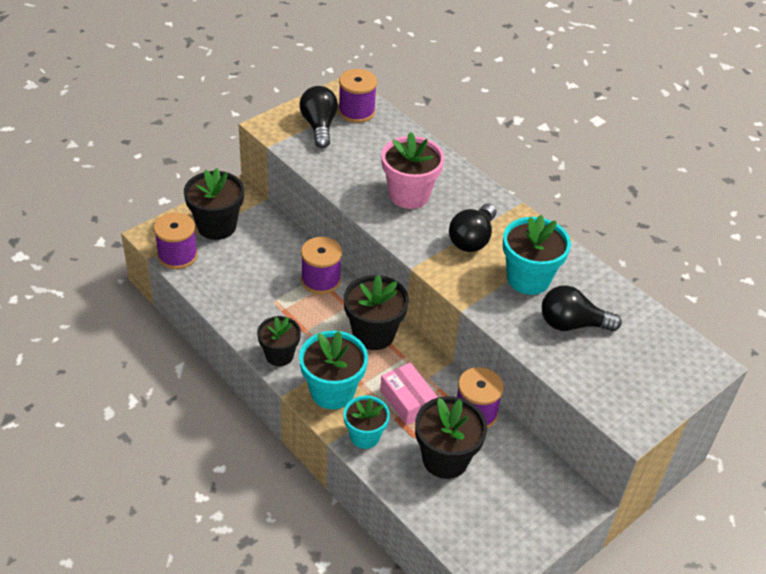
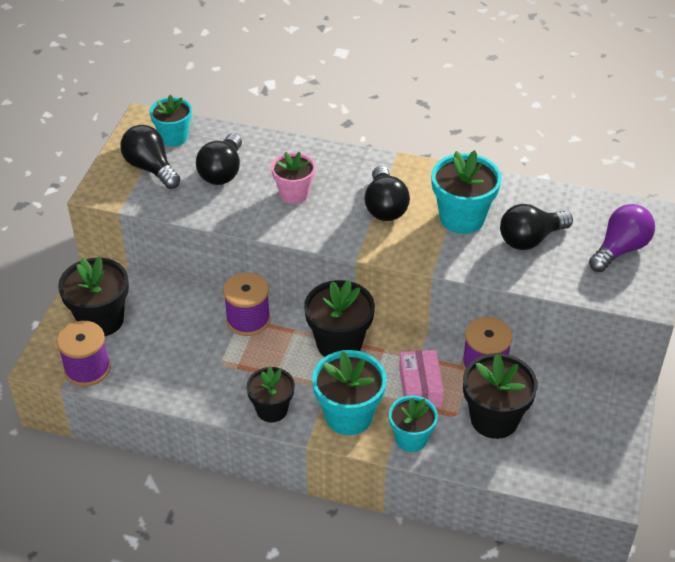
camera: 30 degrees left, 0 degrees up
purple spool [338,69,377,123] -> turquoise flower pot [149,95,192,146]
pink box [380,363,438,425] -> pink box turned 60 degrees clockwise [399,350,444,407]
pink flower pot [381,132,444,209] -> pink flower pot [271,152,316,204], size x0.66
none -> black light bulb [196,133,242,185]
none -> purple light bulb [589,204,655,272]

